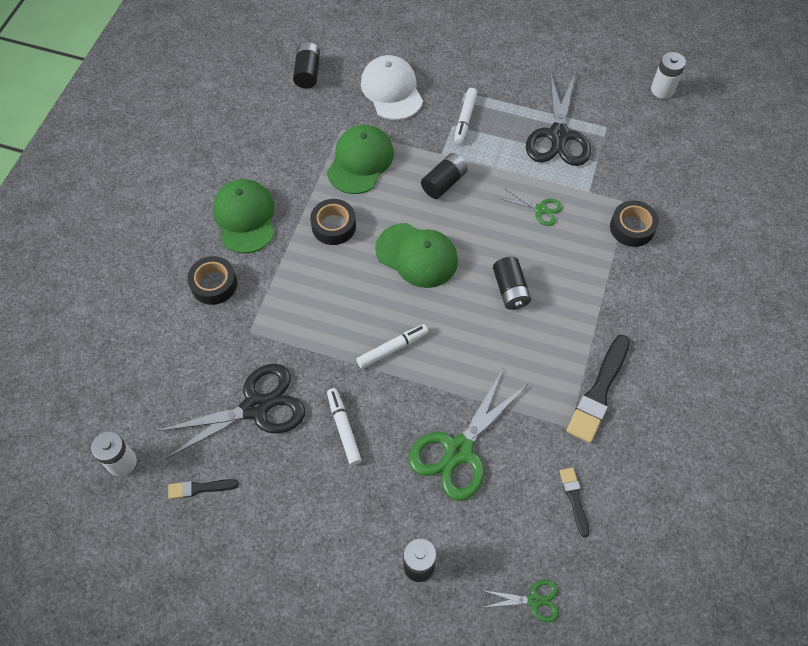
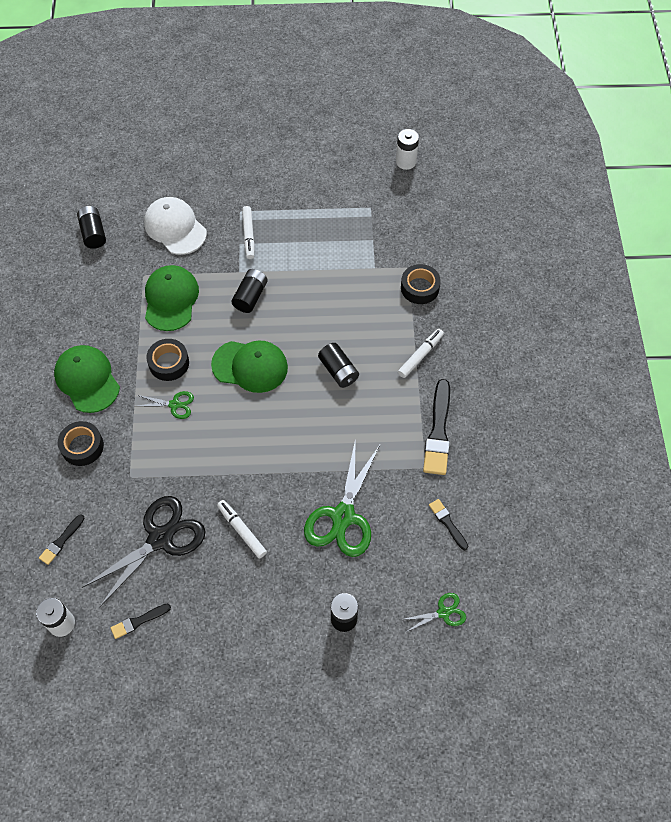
camera: 20 degrees left, 0 degrees up
white marker [356,324,428,369] -> white marker moved to [398,329,444,378]
green scissors [499,188,563,226] -> green scissors moved to [137,391,194,419]
black scissors [526,71,591,166] -> none
none -> black brush [39,514,84,565]

